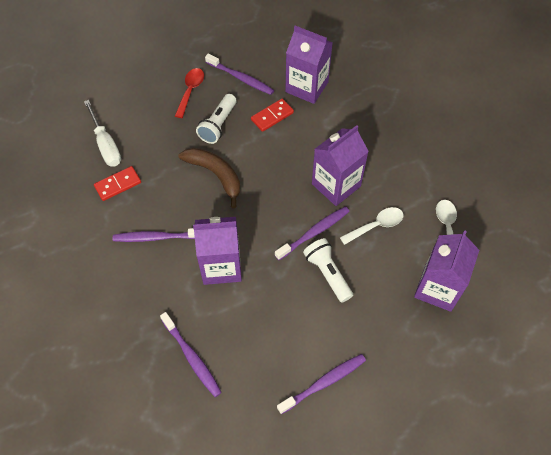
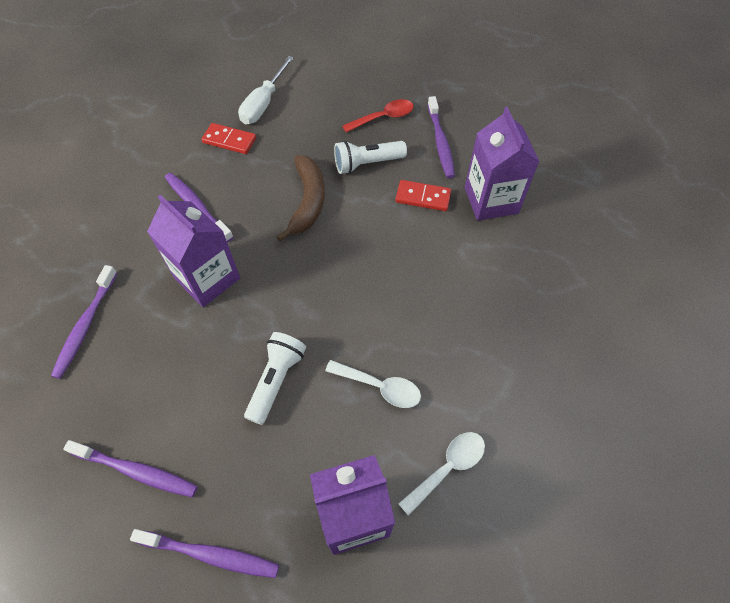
camera: 50 degrees right, 0 degrees up
purple toothbrush [275,206,350,260] -> purple toothbrush moved to [130,529,279,578]
purple carton [312,125,369,206] -> none

